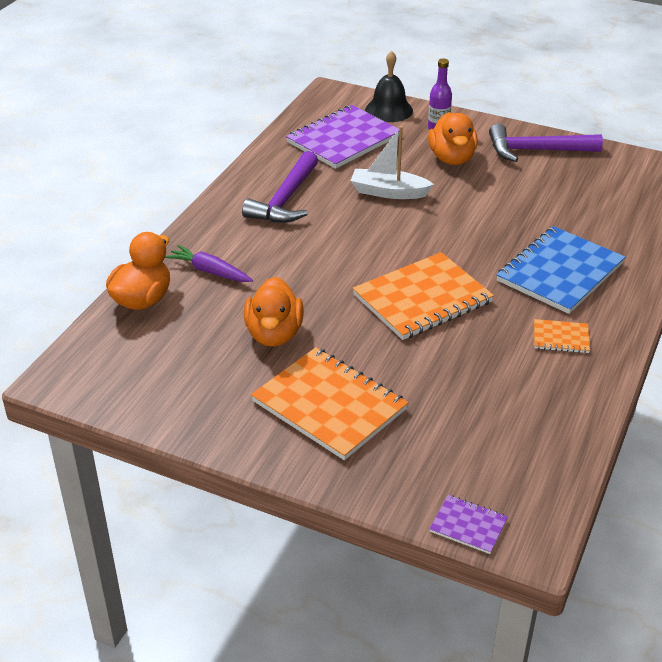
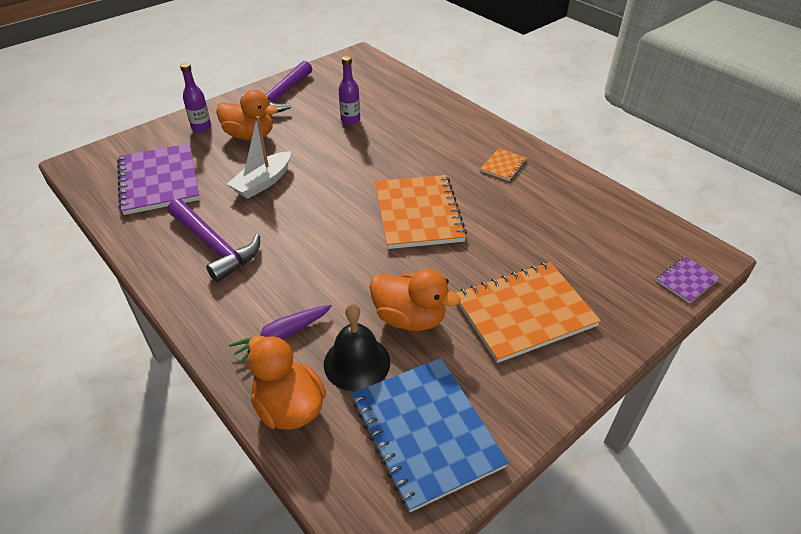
camera: 65 degrees left, 5 degrees up
black bell [365,51,413,122] -> black bell moved to [324,303,390,391]
blue notebook [496,226,625,314] -> blue notebook moved to [352,358,509,512]
none -> purple bottle [339,56,360,125]

